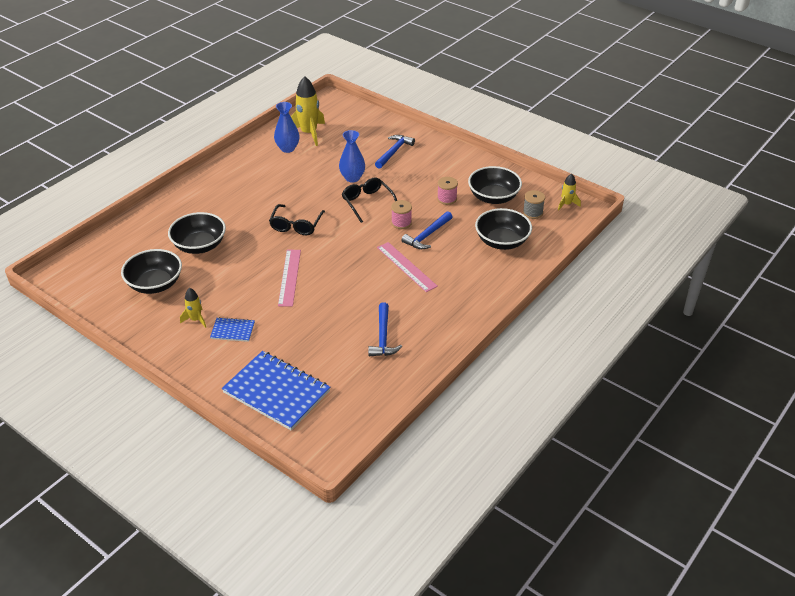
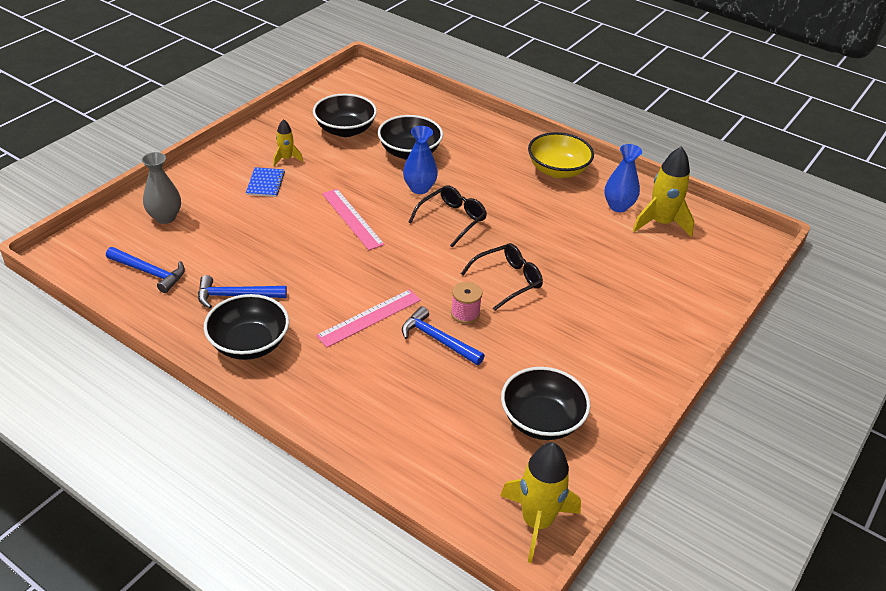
camera: 85 degrees right, 0 degrees up
blue notebook [222,351,330,430] -> grey vase [141,152,181,224]
black glasses [269,204,325,235] -> black glasses turned 120 degrees clockwise [409,185,487,247]
pink ruler [278,250,301,307] -> pink ruler turned 60 degrees clockwise [322,189,385,250]
blue vase [339,130,365,182] -> blue vase moved to [403,126,438,194]
blue hammer [375,135,415,169] -> blue hammer moved to [106,247,185,293]
pink spool [437,177,458,205] -> none
black bowl [475,208,532,250] -> black bowl moved to [204,294,289,360]
grey spool [523,190,545,219] -> none
yellow rocket [558,173,581,211] -> yellow rocket [500,442,581,563], size x1.87
none -> yellow bowl [528,132,594,178]

